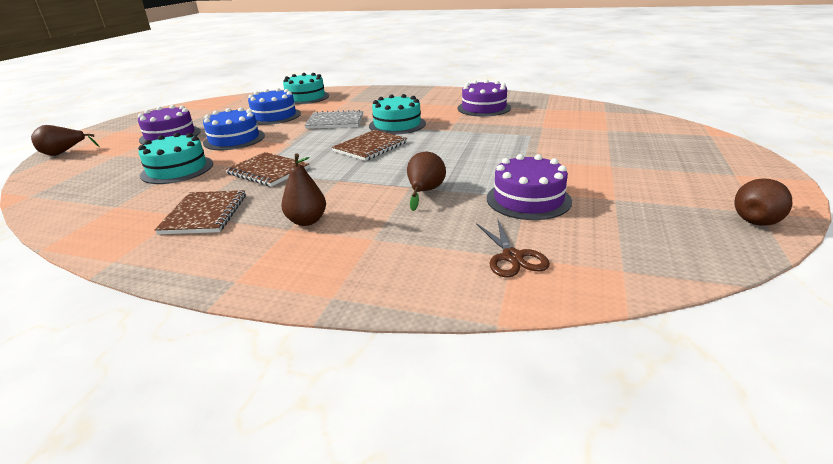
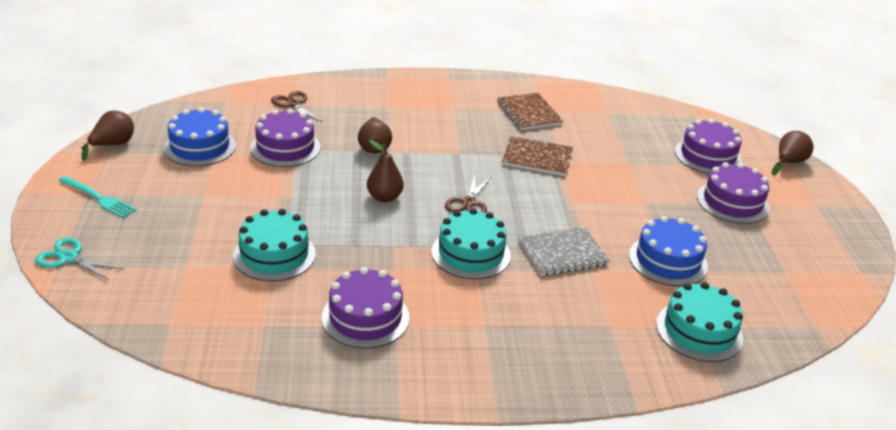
camera: 155 degrees right, 5 degrees up
turquoise cake [138,133,213,184] -> turquoise cake moved to [233,209,316,281]
blue cake [203,107,265,150] -> blue cake moved to [164,107,236,166]
brown pear [281,154,326,226] -> brown pear moved to [367,140,404,203]
brown notebook [332,130,407,161] -> brown scissors [445,174,492,213]
none -> turquoise scissors [35,238,124,280]
none -> turquoise fork [59,176,137,218]
none -> purple cake [675,119,742,174]

